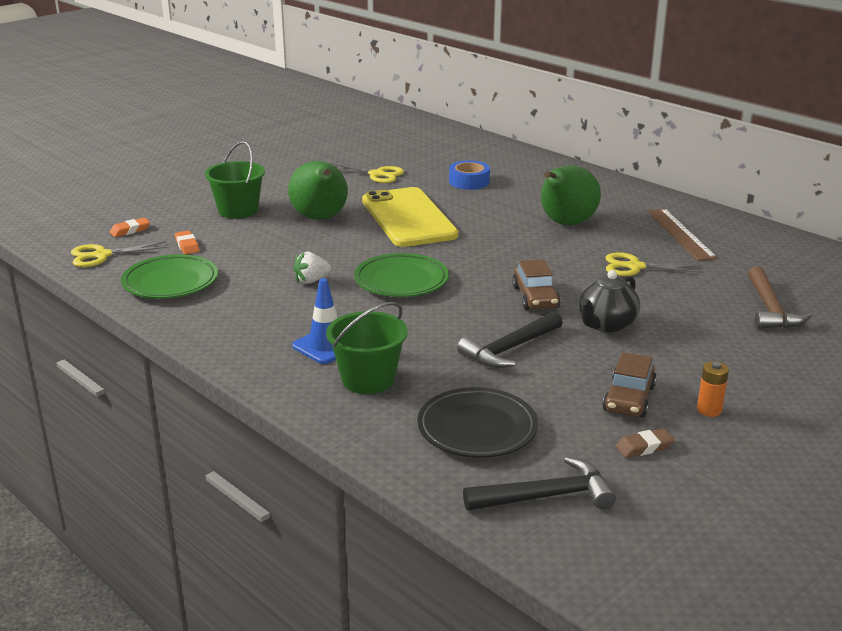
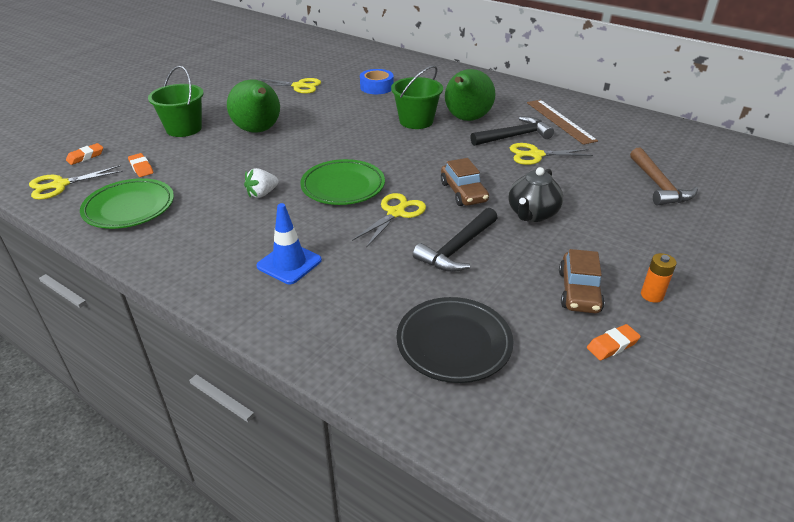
camera: 10 degrees left, 10 degrees up
green bucket [326,302,408,394] -> green bucket moved to [391,65,443,129]
yellow phone [362,187,458,247] -> none
black hammer [463,456,616,510] -> black hammer moved to [470,117,554,146]
brown eraser [616,428,675,458] -> orange eraser [587,324,641,360]
none -> yellow scissors [352,193,426,248]

